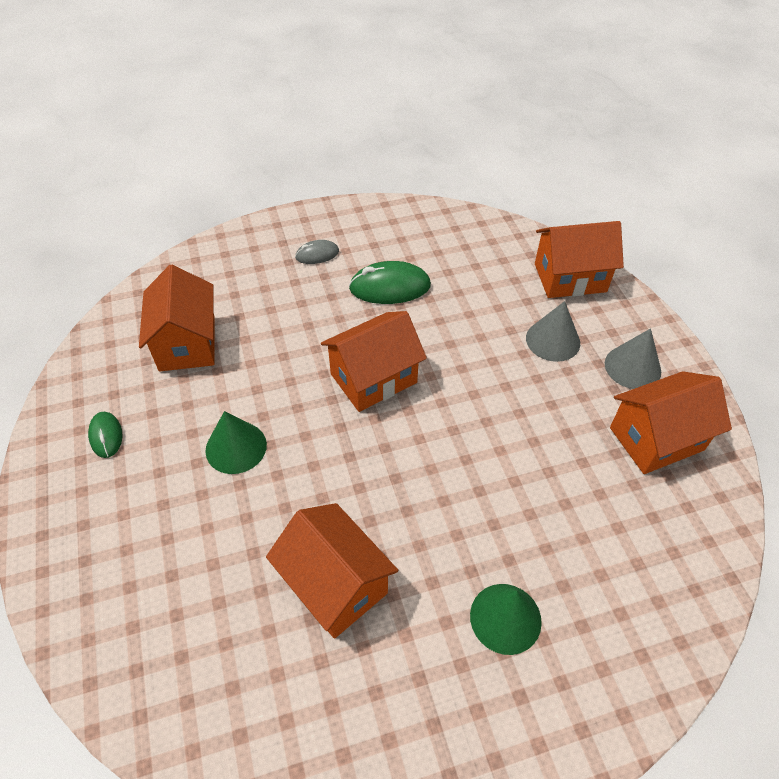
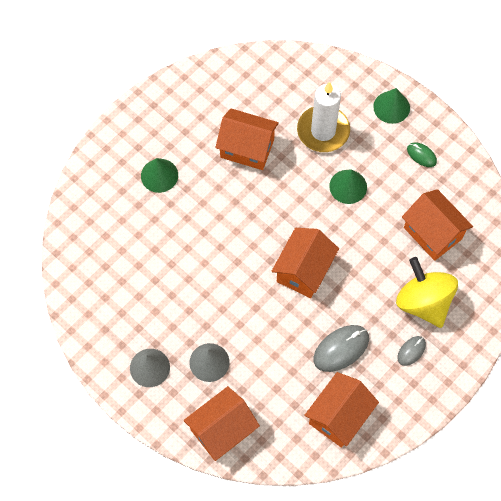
camera: 150 degrees right, 15 degrees up
green mouse [349,261,431,304] -> grey mouse [313,325,369,372]
orange house [610,371,732,474] -> orange house moved to [304,372,379,448]
none -> white candle [297,82,350,152]
none -> green cone [373,88,410,124]
none -> yellow spinning top [396,257,458,328]

